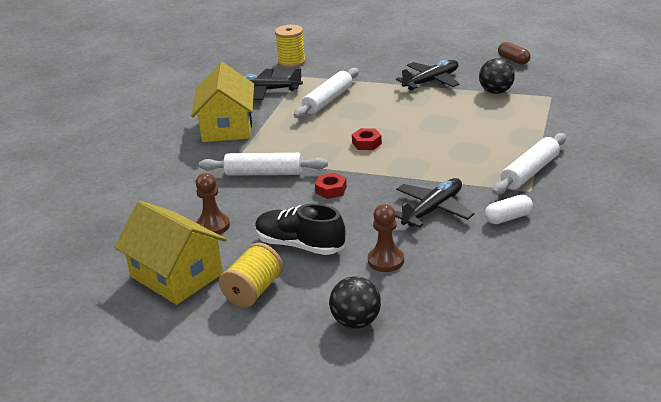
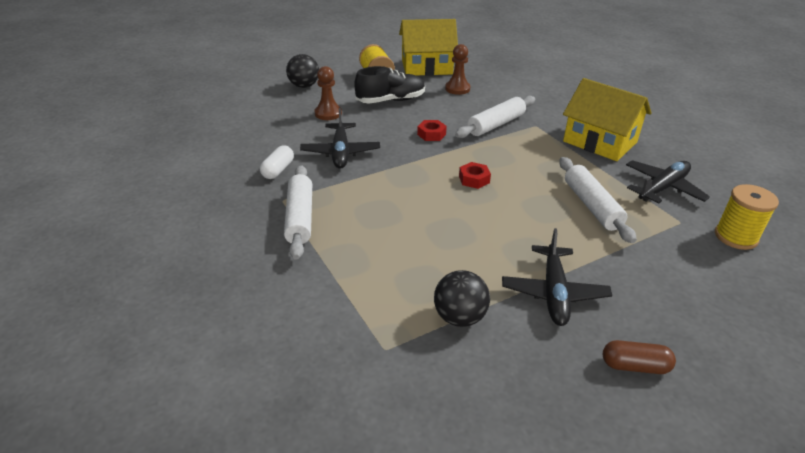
camera: 130 degrees right, 5 degrees up
brown capsule [498,42,530,65] -> brown capsule moved to [603,340,676,374]

